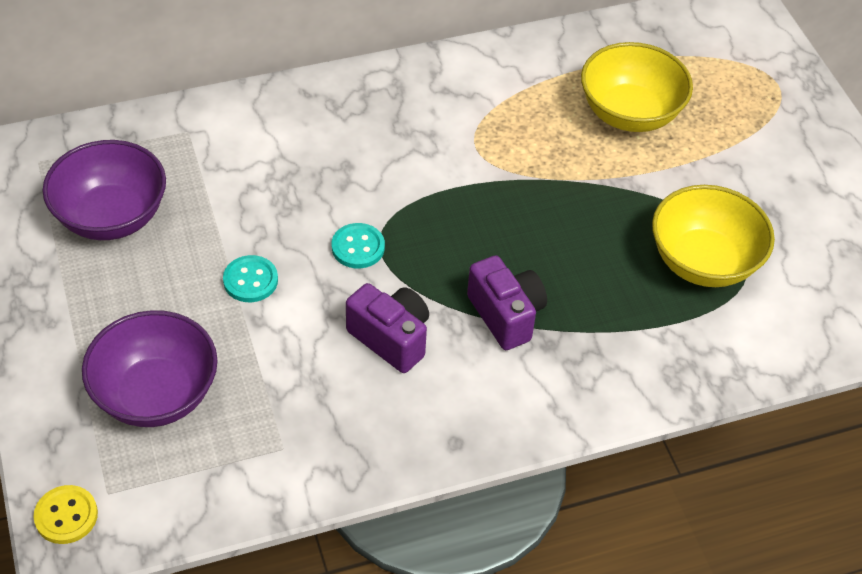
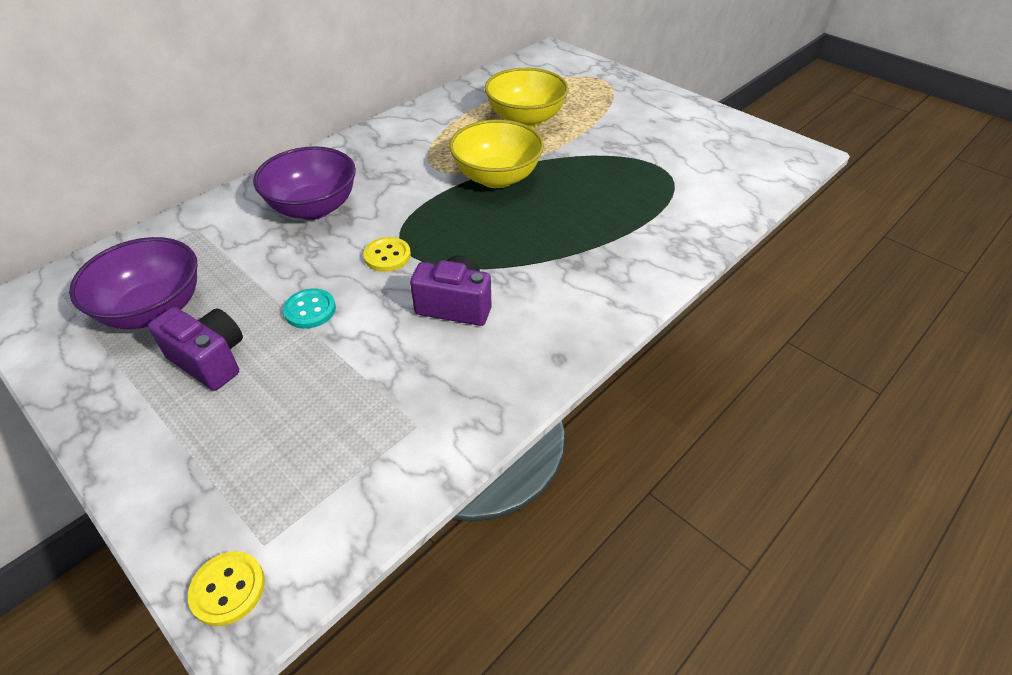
camera: 25 degrees left, 5 degrees down
purple bowl [82,310,218,427] -> purple bowl moved to [253,146,356,220]
turquoise button [332,223,385,268] -> yellow button [363,237,411,272]
purple camera [467,255,547,350] -> purple camera moved to [148,307,243,391]
yellow bowl [652,185,775,287] -> yellow bowl moved to [449,120,544,188]

